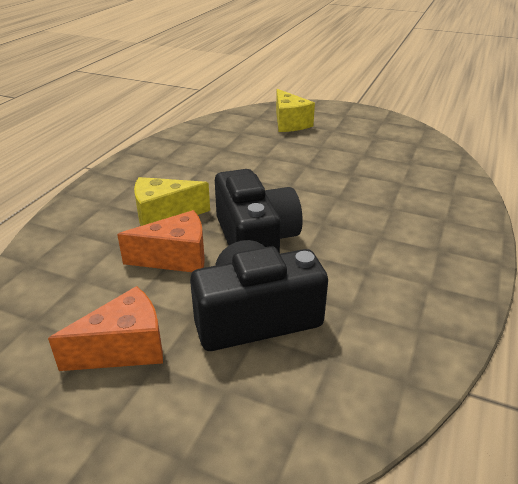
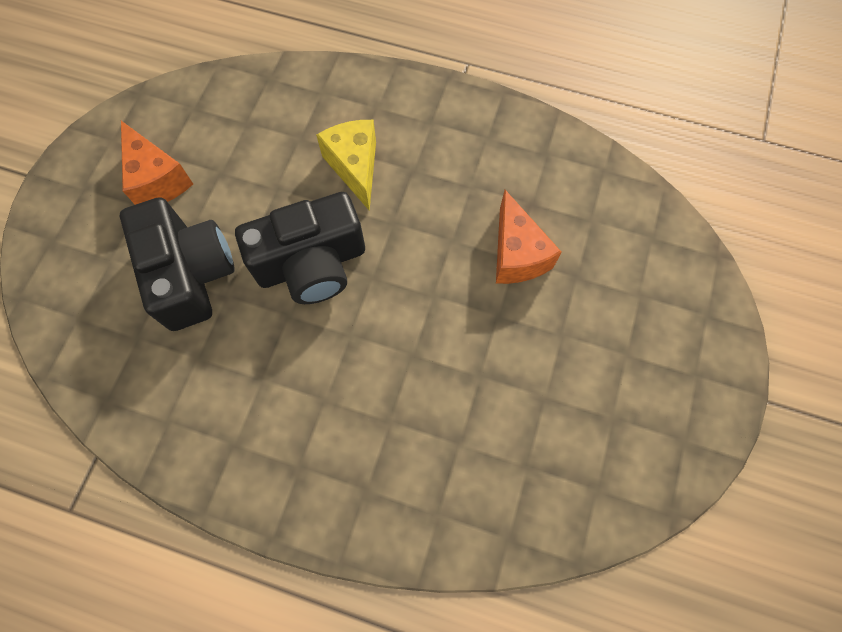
camera: 85 degrees right, 35 degrees up
orange cheese [117,210,205,272] -> orange cheese moved to [496,190,561,284]
yellow cheese [276,89,315,132] -> none

